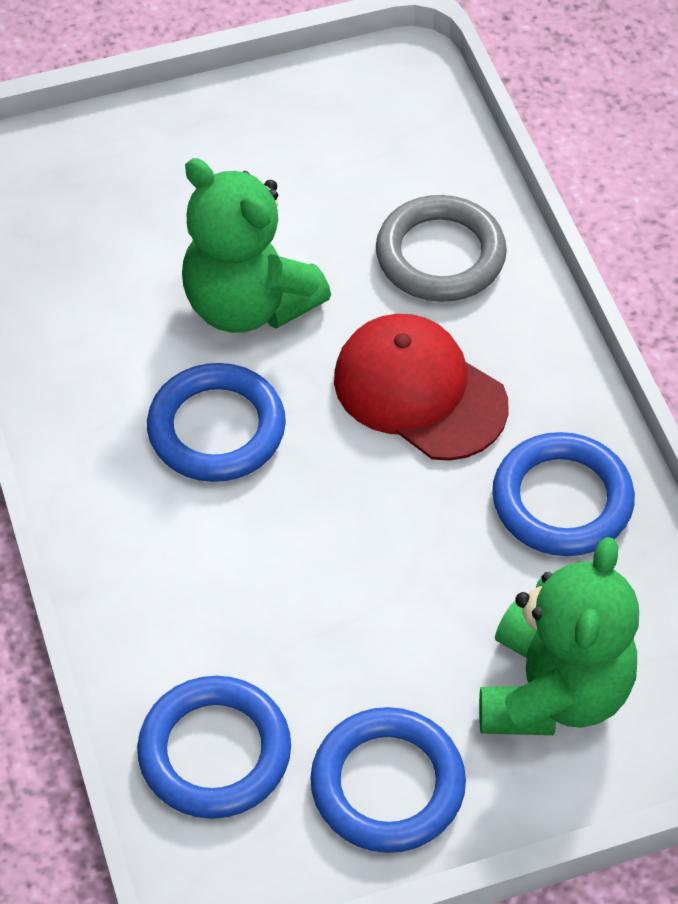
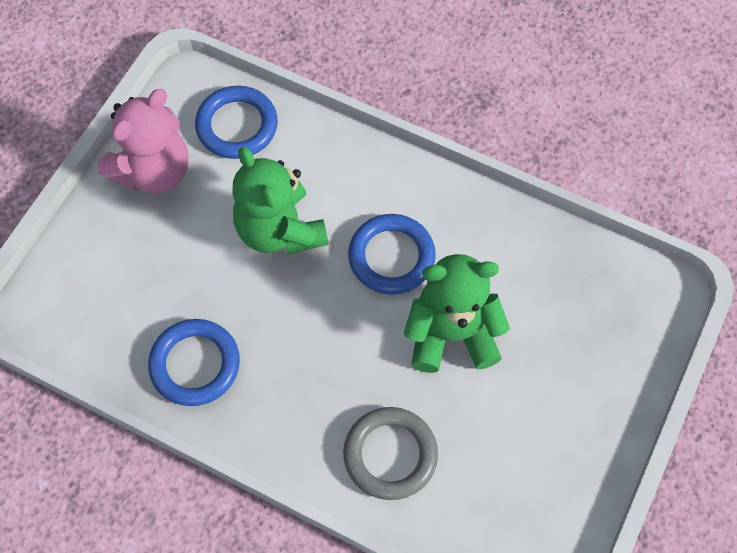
camera: 135 degrees right, 10 degrees up
blue ring [310,707,466,853] -> pink teddy bear [98,89,189,194]
red cap [334,314,509,461] -> none
green teddy bear [479,537,639,735] -> green teddy bear moved to [233,147,328,254]

